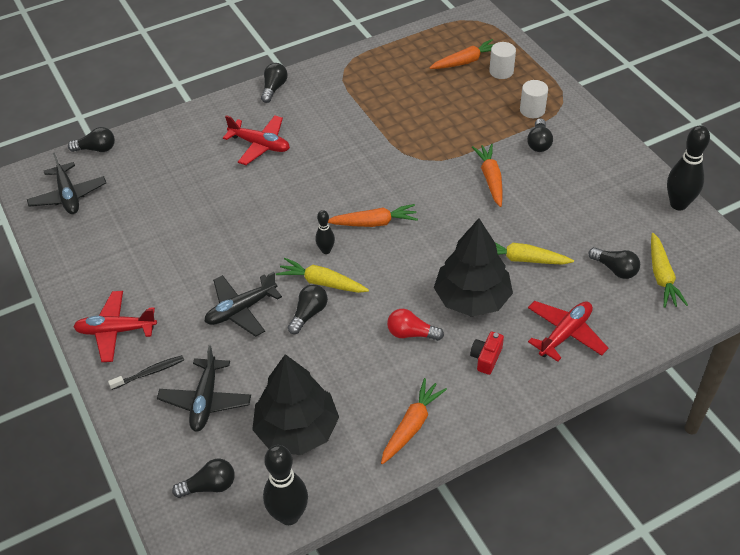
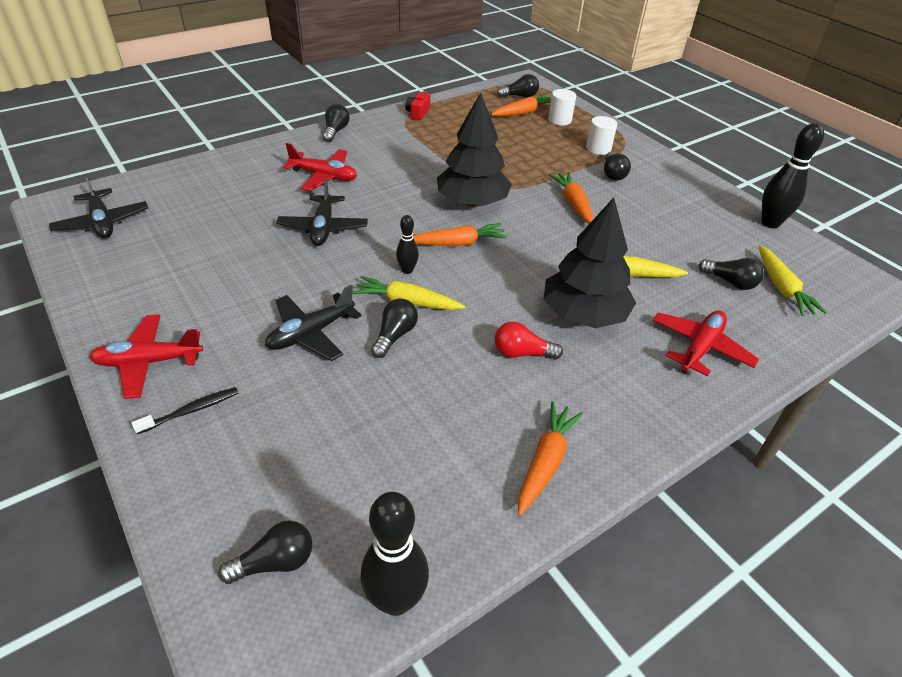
camera: 10 degrees left, 5 degrees down
black light bulb [68,127,115,152] -> black light bulb moved to [497,74,539,97]
black plane [157,345,251,432] -> black plane moved to [276,178,368,246]
black tree [252,354,339,455] -> black tree moved to [437,92,512,207]
red camera [470,332,504,375] -> red camera moved to [405,91,430,120]

